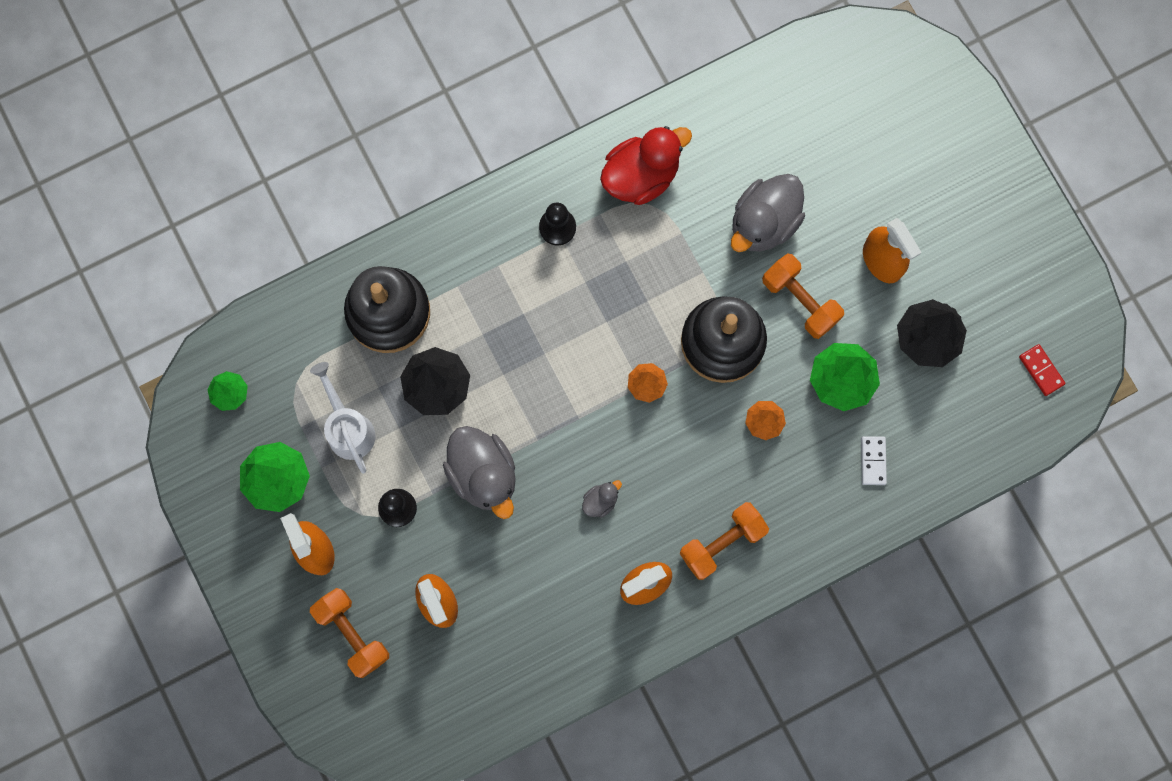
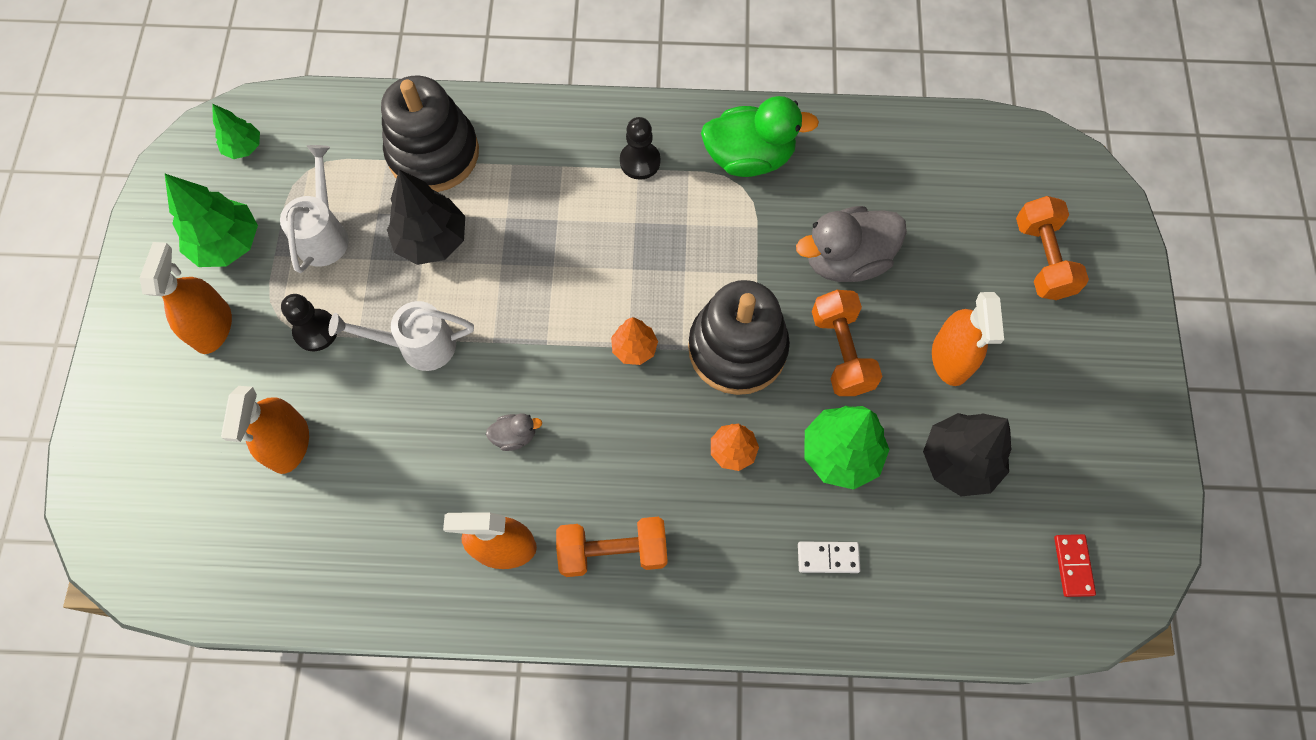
camera: 30 degrees right, 10 degrees down
orange dumbbell [310,588,389,678] -> orange dumbbell moved to [1016,196,1089,300]
grey duck [443,426,516,519] -> white watering can [329,301,474,371]
red duck [600,126,692,205] -> green duck [701,96,819,177]
white domino [861,436,887,485] -> white domino turned 60 degrees clockwise [798,541,860,573]

